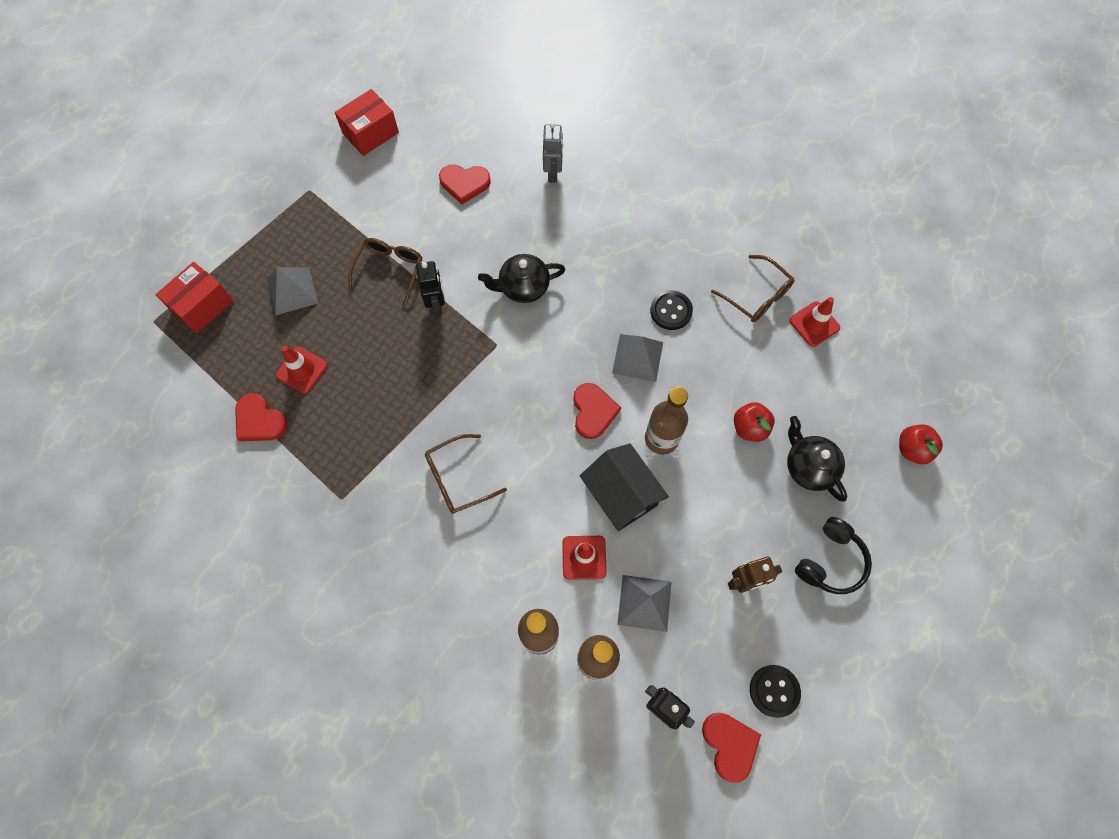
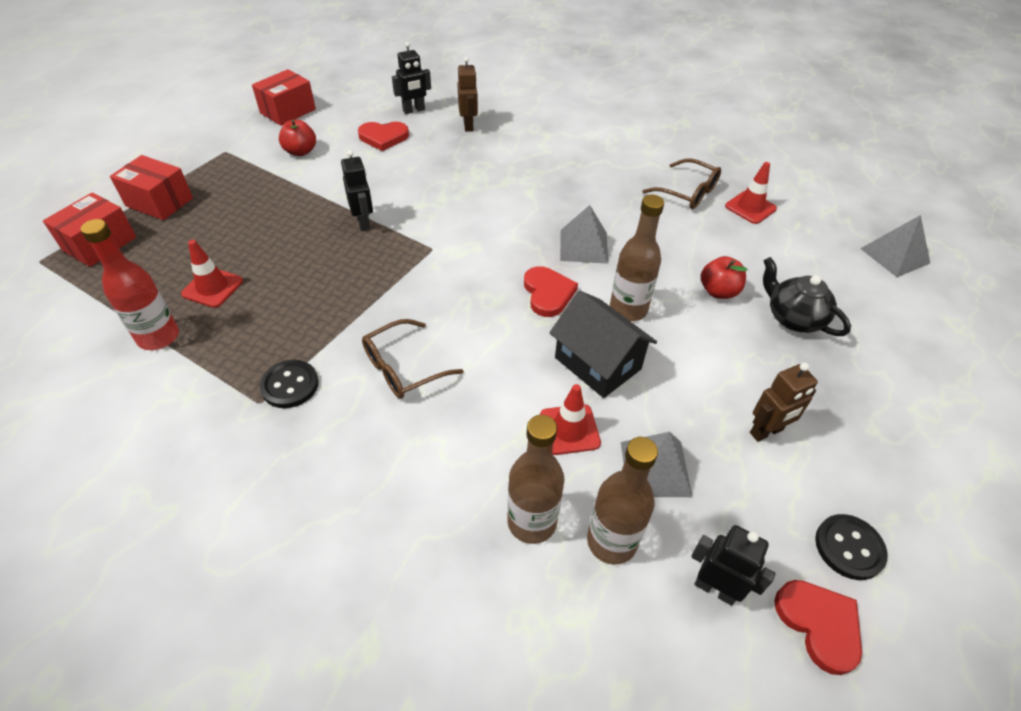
camera: 10 degrees left, 20 degrees down
red heart [235,393,288,441] -> red bottle [81,219,179,350]
grey pyramid [267,267,318,315] -> grey pyramid moved to [860,215,930,277]
brown glasses [348,238,422,307] -> none
black teapot [478,254,565,303] -> none
grey robot [543,122,563,183] -> brown robot [457,57,478,132]
black button [650,290,693,330] -> black button moved to [260,360,319,408]
black headphones [795,517,872,594] -> none
red apple [899,425,943,464] -> red apple moved to [279,120,316,156]
none -> red box [110,155,193,220]
none -> black robot [392,42,431,114]

